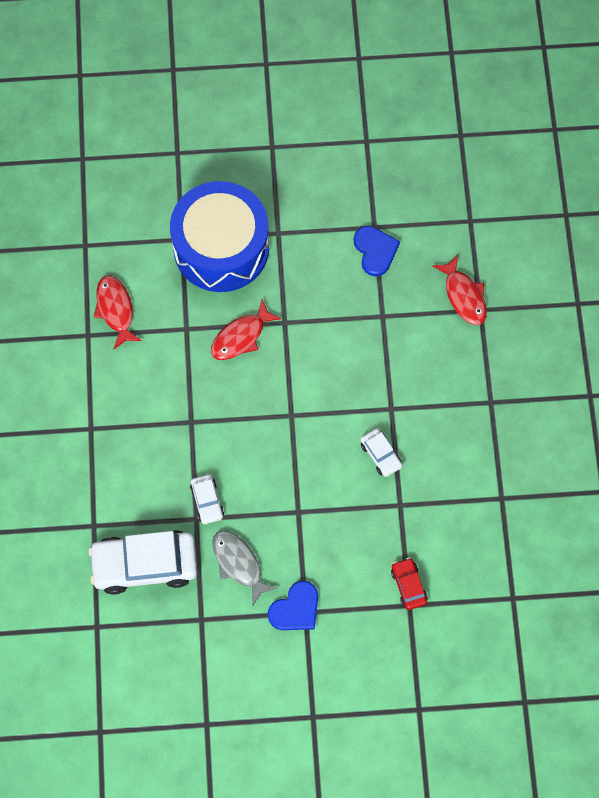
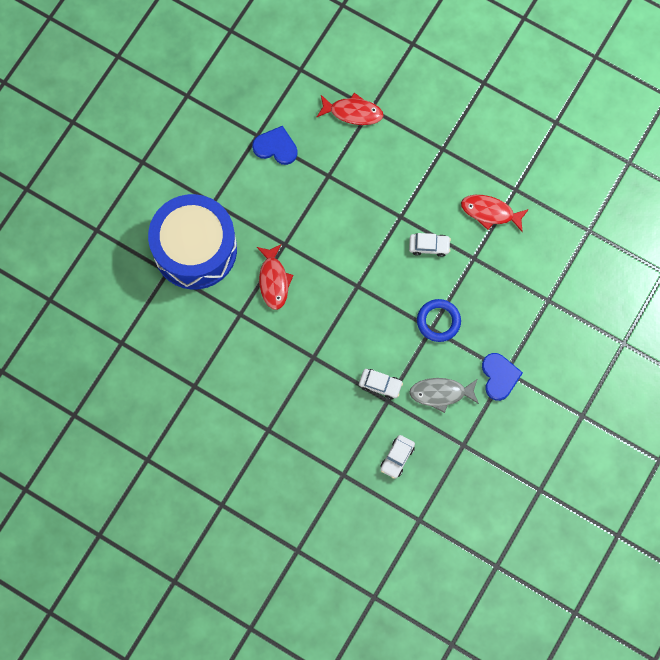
camera: 55 degrees left, 5 degrees up
white car [88,530,198,595] -> white car [380,435,415,479], size x0.47
red fish [94,276,142,349] -> red fish moved to [461,195,529,232]
red car [391,558,427,610] -> none
none -> blue ring [417,299,461,342]

